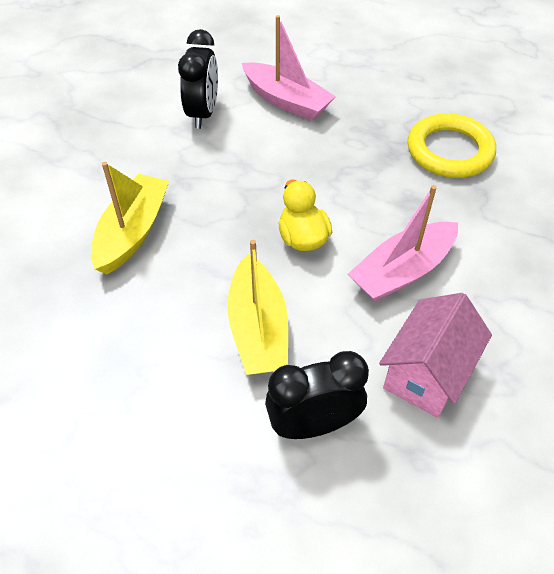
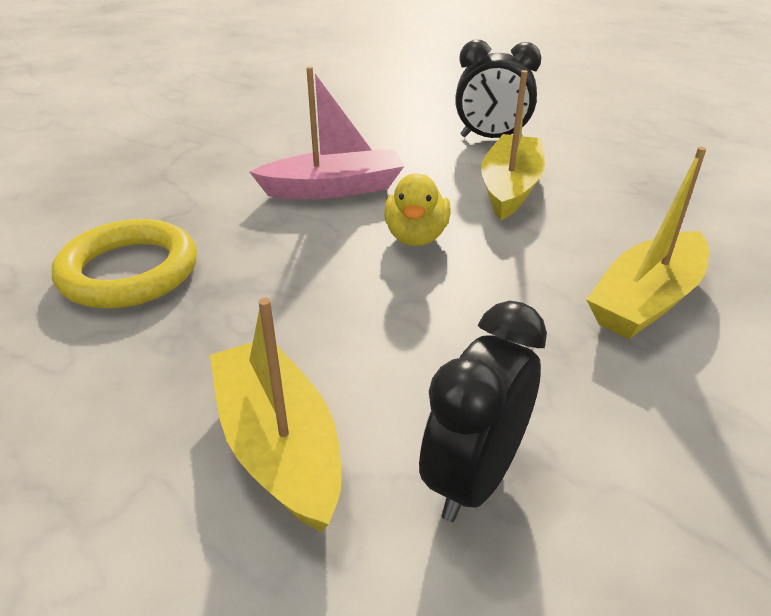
camera: 155 degrees left, 15 degrees down
pink boat [242,15,336,121] -> yellow boat [210,298,341,532]
pink house [379,293,492,418] -> none

